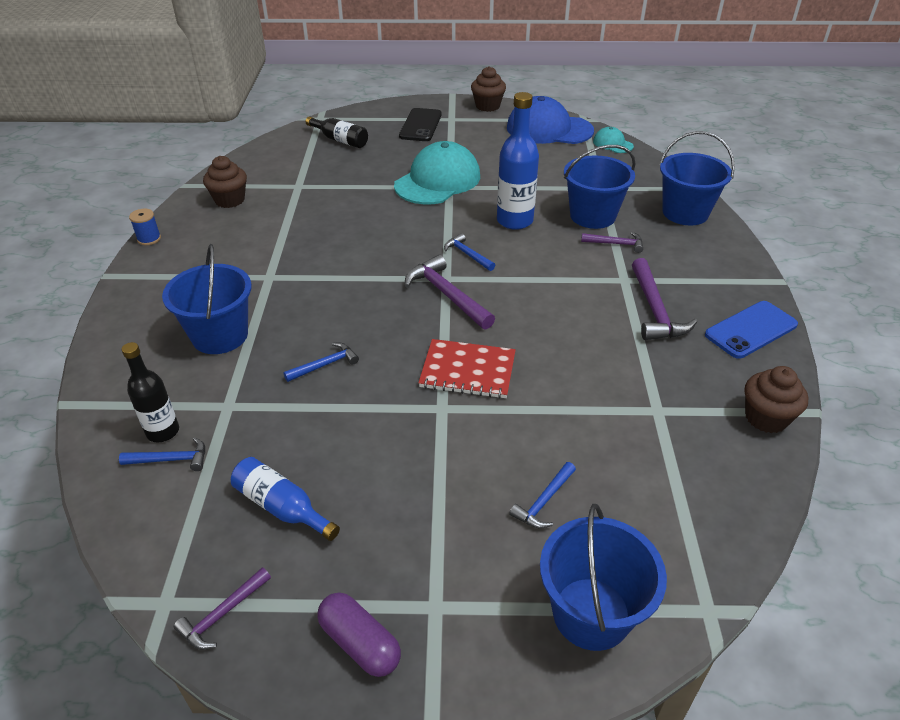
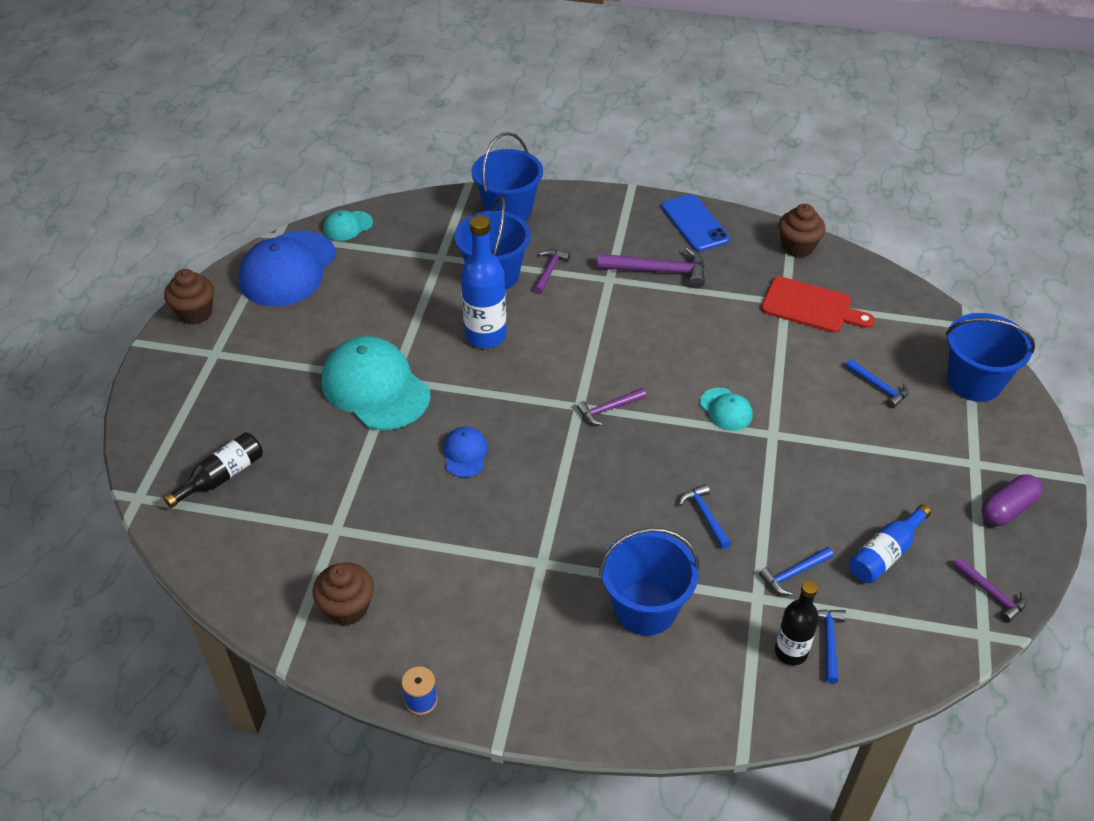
camera: 80 degrees left, 5 degrees up
black phone [399,108,442,141] -> none
purple hammer [405,255,495,330] -> purple hammer [577,388,646,425], size x0.58
red notebook [418,339,516,399] -> turquoise cap [700,388,753,431]
blue hammer [444,233,495,271] -> blue hammer moved to [759,547,834,595]
none -> blue cap [443,426,488,478]
none -> red cutting board [761,276,875,333]

